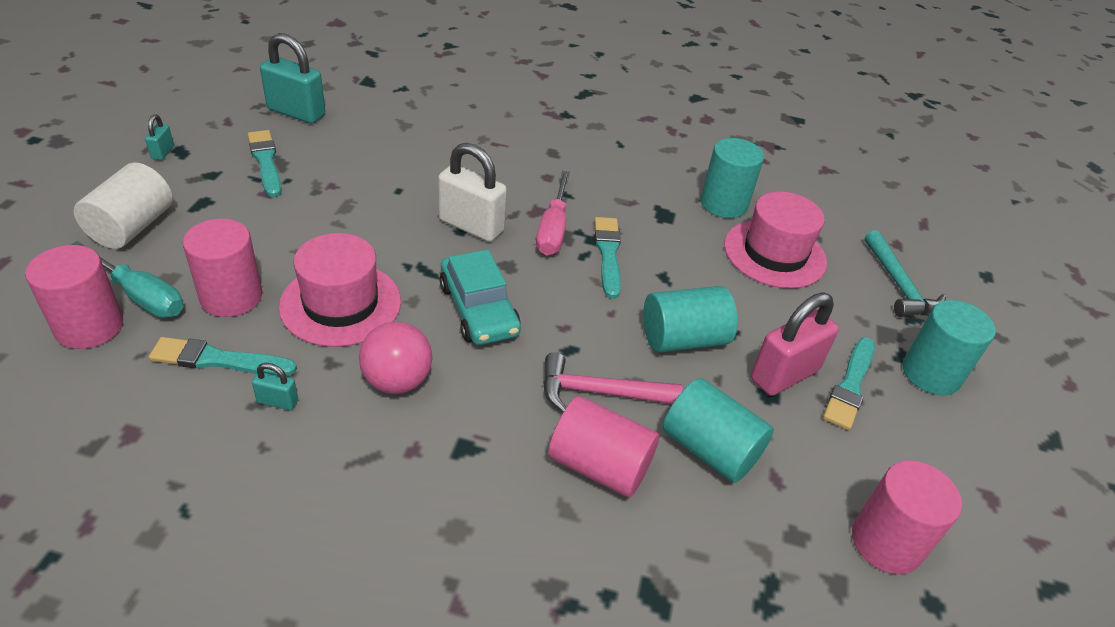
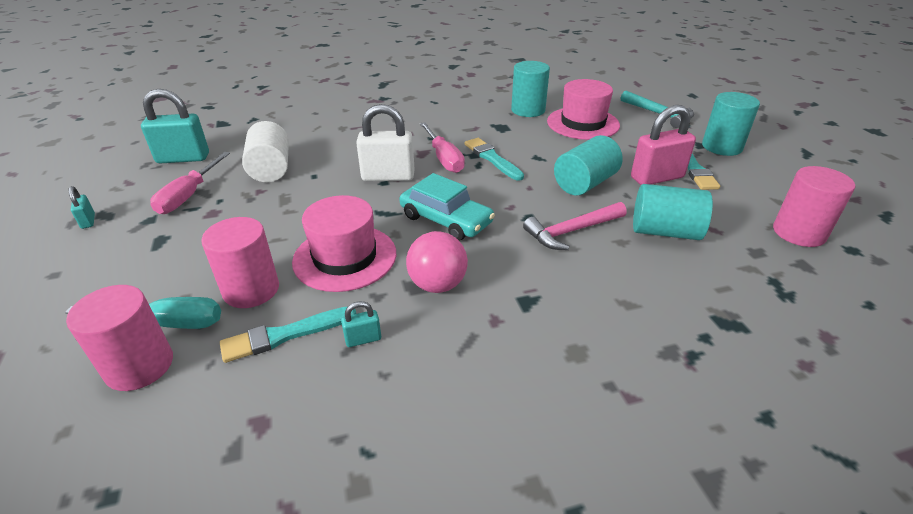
camera: 25 degrees left, 5 degrees down
white cylinder [74,162,173,249] -> white cylinder moved to [242,121,289,182]
turquoise brush [248,130,282,197] -> pink screwdriver [150,152,230,214]
pink cylinder [548,396,659,497] -> none
pink padlock [751,293,839,396] -> pink padlock turned 45 degrees clockwise [631,105,696,185]

